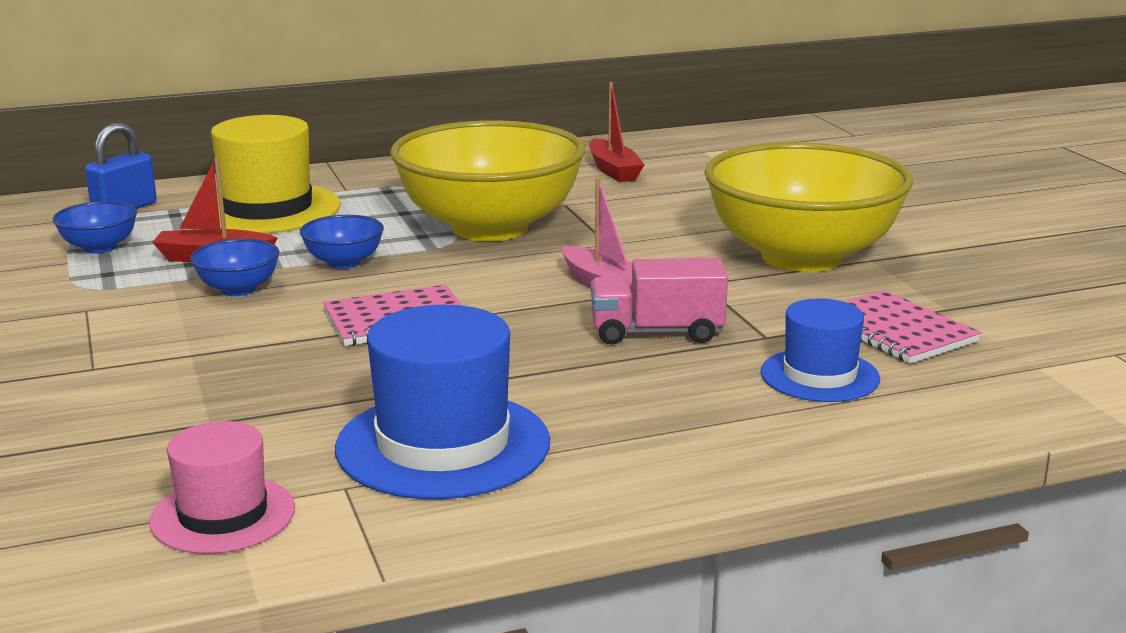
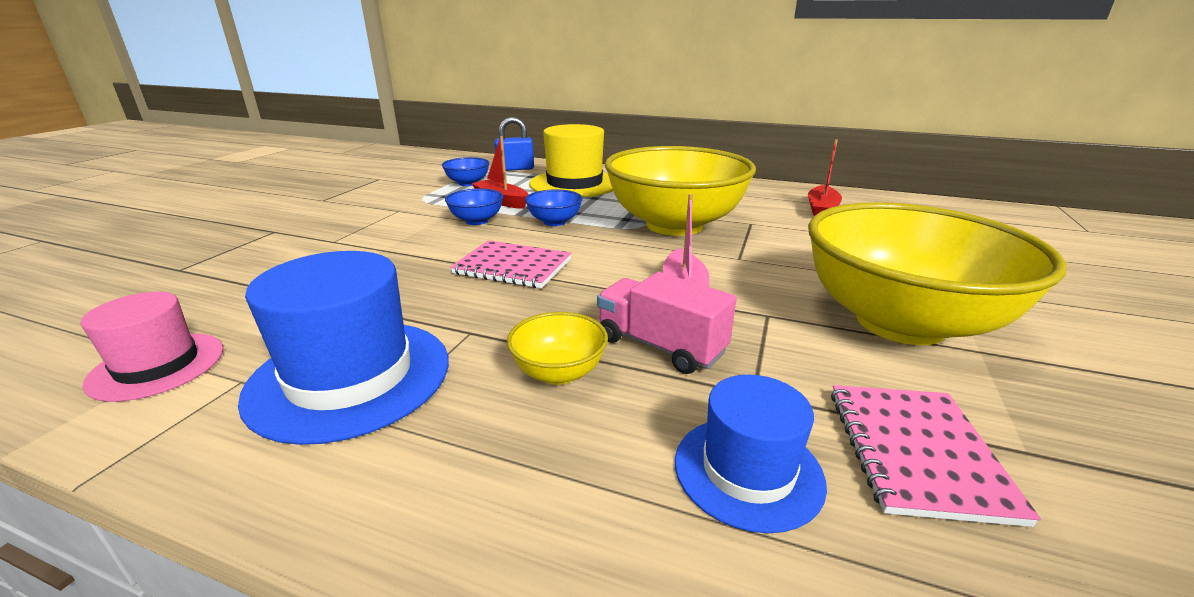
camera: 40 degrees right, 5 degrees up
none -> yellow bowl [507,312,608,385]

